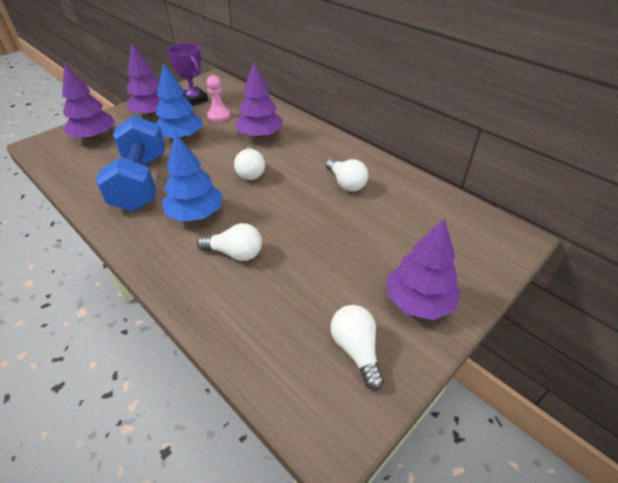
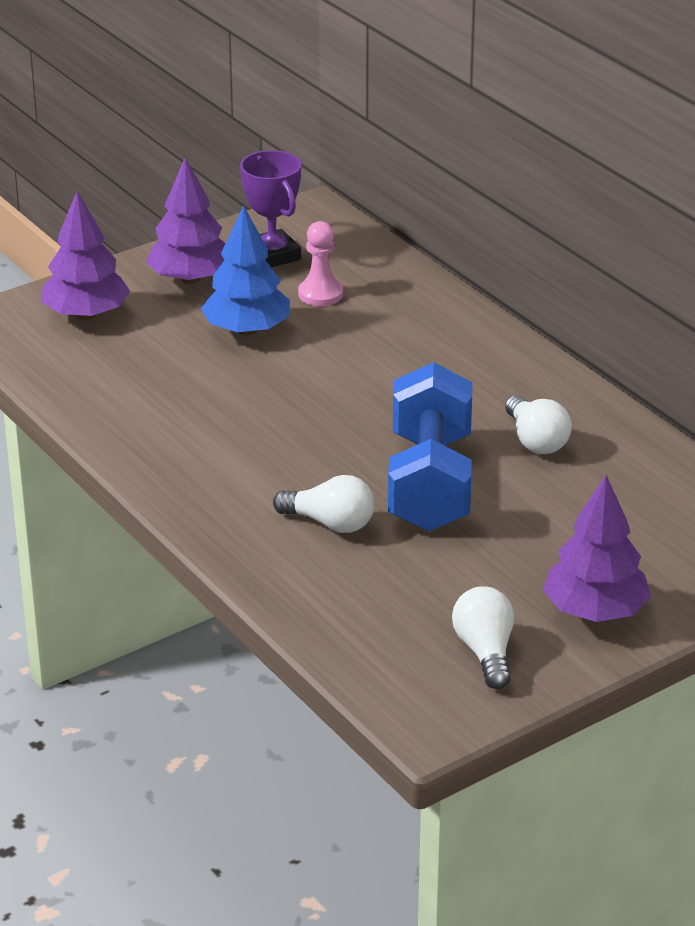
camera: 10 degrees right, 10 degrees down
blue dumbbell [96,115,165,211] -> blue dumbbell moved to [388,362,472,532]
blue tree [162,133,223,222] -> none
white light bulb [234,146,265,180] -> none
purple tree [235,61,283,138] -> none

